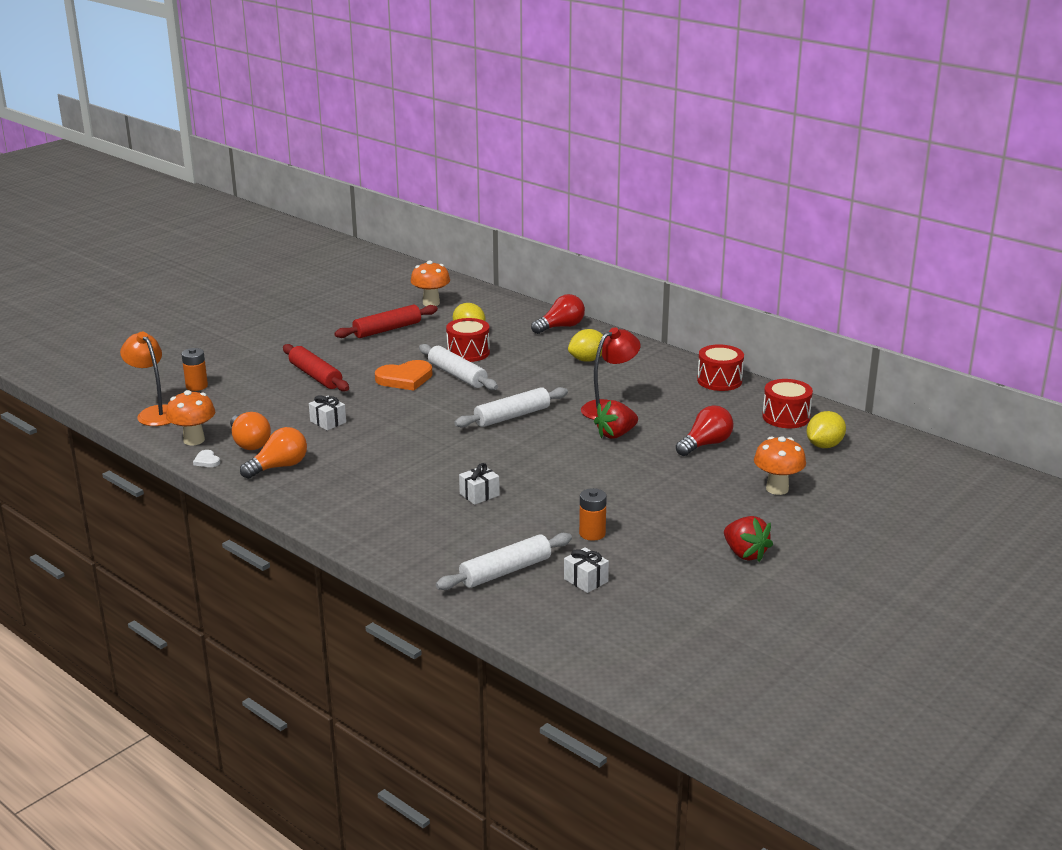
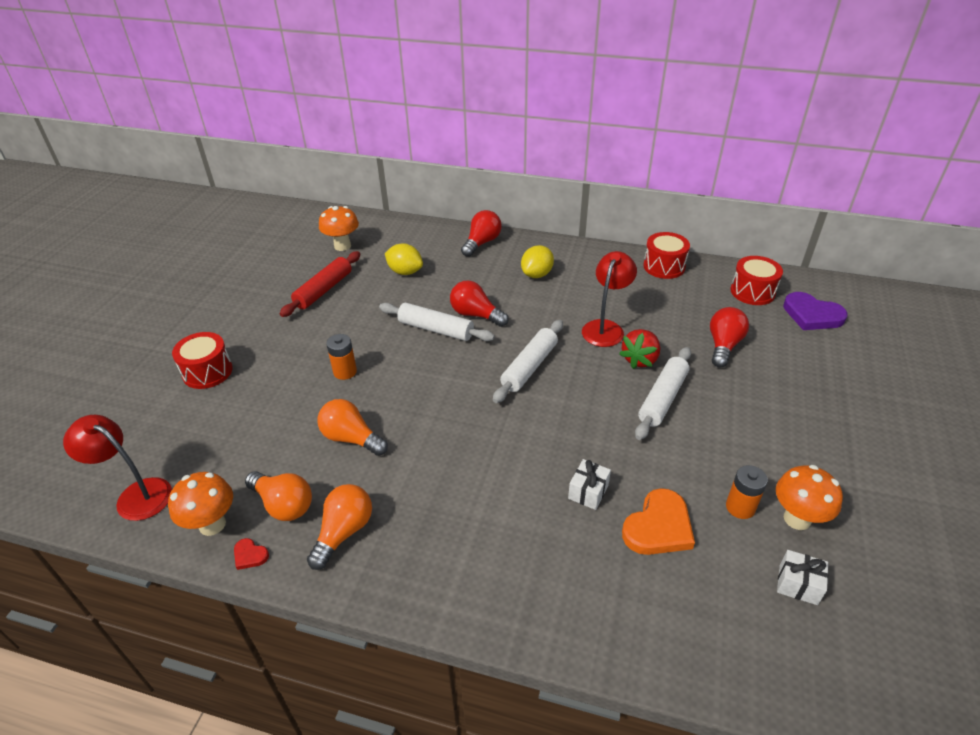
camera: 25 degrees left, 15 degrees up
orange lamp [120,332,171,426] -> red lamp [63,415,172,521]
orange battery [182,348,208,391] -> orange battery moved to [326,334,357,380]
white heart [193,450,220,467] -> red heart [234,538,269,570]
red rolling pin [283,344,349,392] -> none
white gift [309,395,346,430] -> orange light bulb [317,399,388,456]
orange heart [375,360,433,391] -> orange heart moved to [622,488,695,555]
white rolling pin [436,533,572,590] -> white rolling pin moved to [635,347,691,440]
red drum [446,318,490,362] -> red drum moved to [172,332,233,389]
red strawberry [724,516,773,562] -> none
orange mushroom [754,436,806,495] -> orange mushroom moved to [776,465,843,530]
yellow lemon [807,411,846,448] -> purple heart [783,292,848,330]
none -> red light bulb [450,280,509,327]

